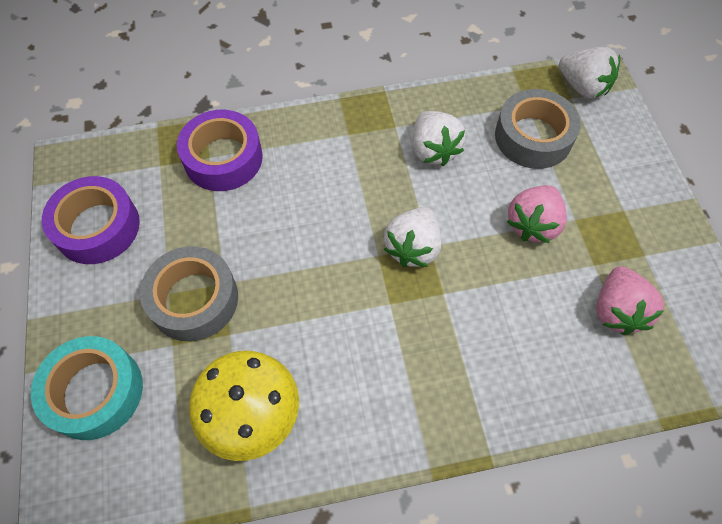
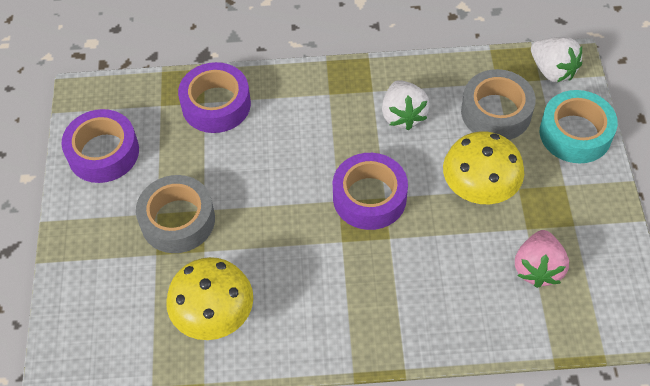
camera: 10 degrees right, 5 degrees down
turquoise tape [31,336,143,440] -> turquoise tape moved to [540,90,618,163]
white strawberry [384,207,442,267] -> purple tape [333,153,408,230]
pink strawberry [507,185,567,243] -> yellow mushroom [443,131,524,204]

